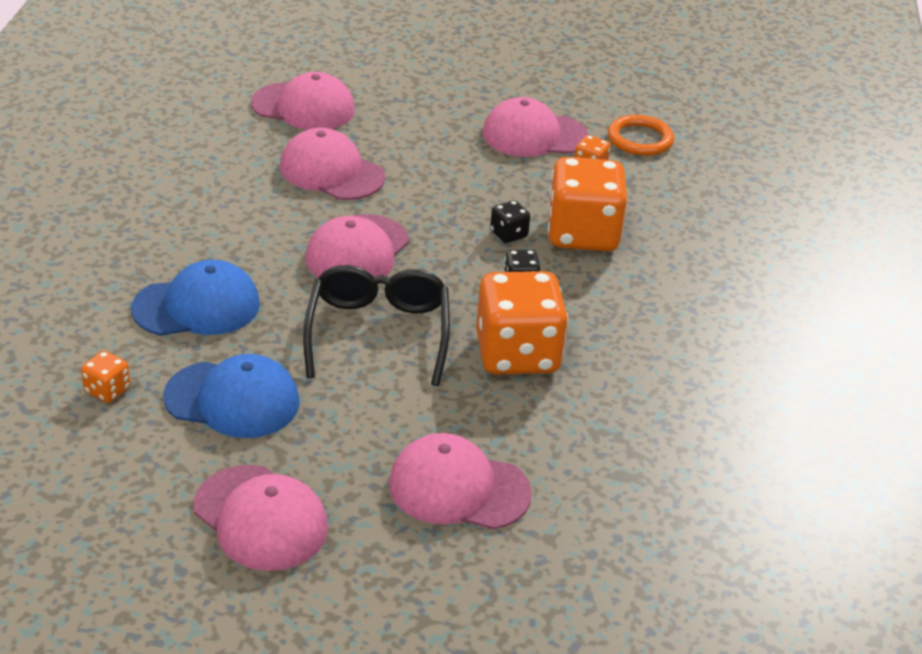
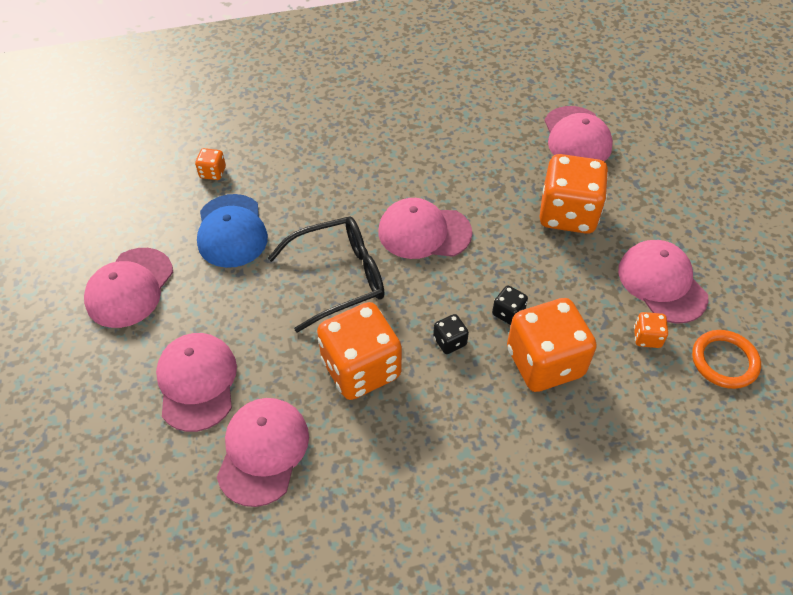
camera: 70 degrees right, 15 degrees up
blue cap [131,260,260,336] -> none
pink cap [280,128,385,200] -> pink cap moved to [217,398,309,507]
none -> orange dice [540,154,608,234]

